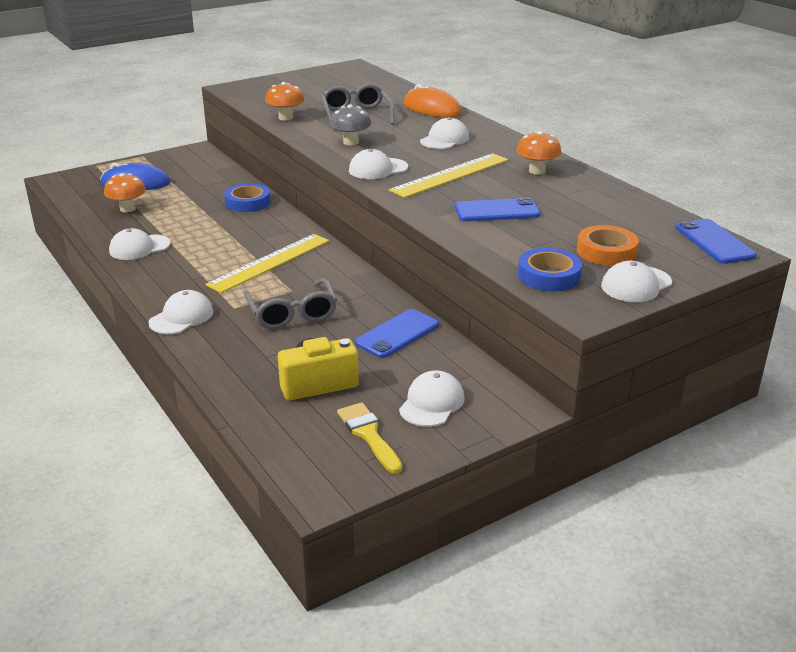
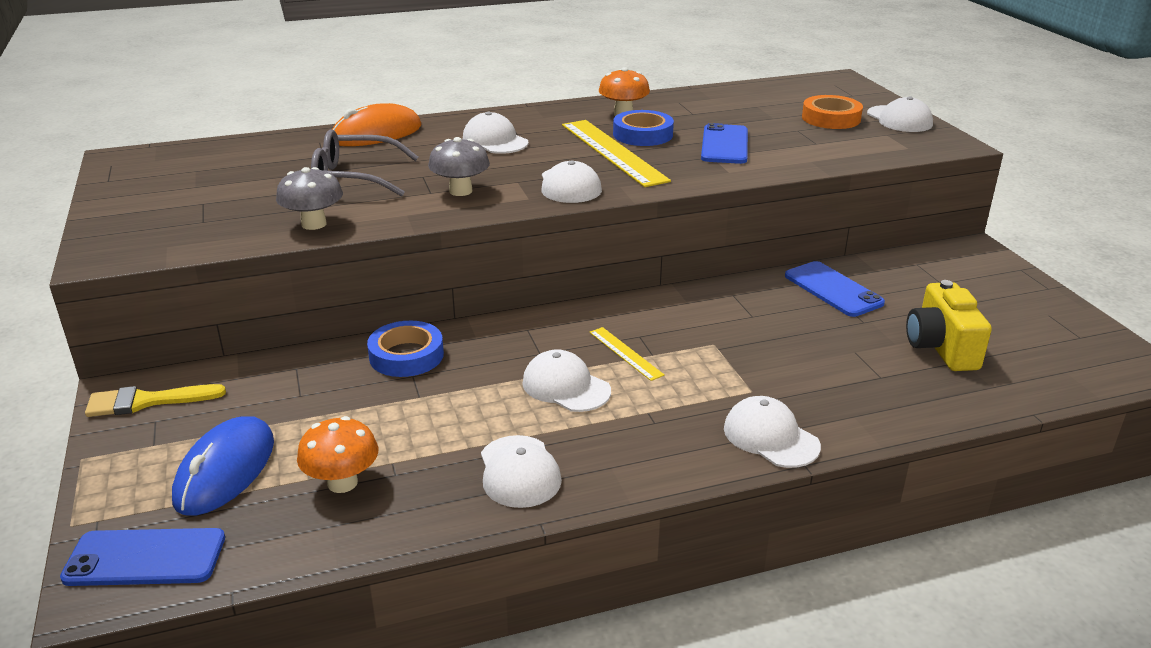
camera: 75 degrees left, 0 degrees up
yellow ruler [205,234,329,293] -> yellow ruler [589,327,665,381], size x0.50
grey glasses [243,278,337,329] -> none
orange mushroom [265,82,304,121] -> grey mushroom [276,167,343,230]
yellow brush [337,402,402,474] -> yellow brush moved to [85,384,226,417]
white cap [399,370,464,427] -> white cap moved to [522,349,611,412]
blue tape [518,248,582,292] -> blue tape moved to [613,110,674,146]
blue phone [676,219,757,264] -> blue phone moved to [60,528,225,586]

